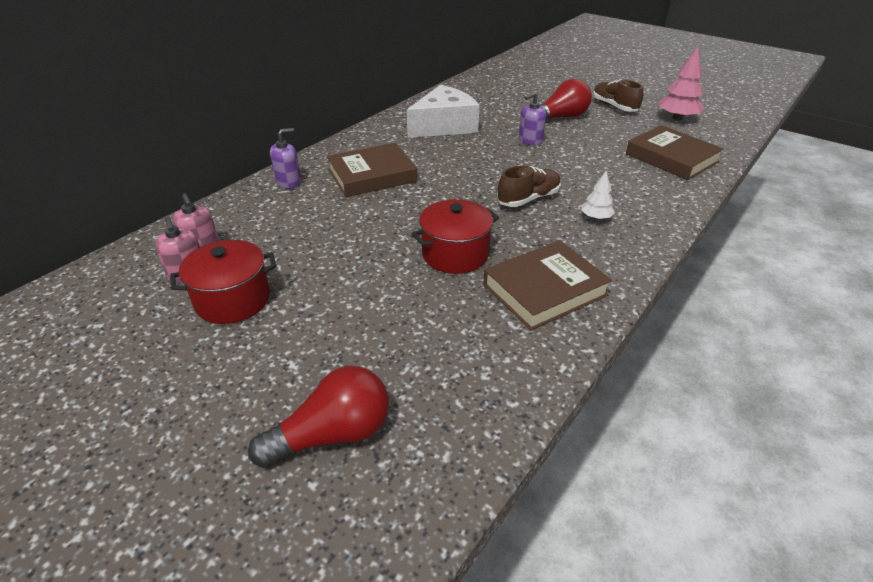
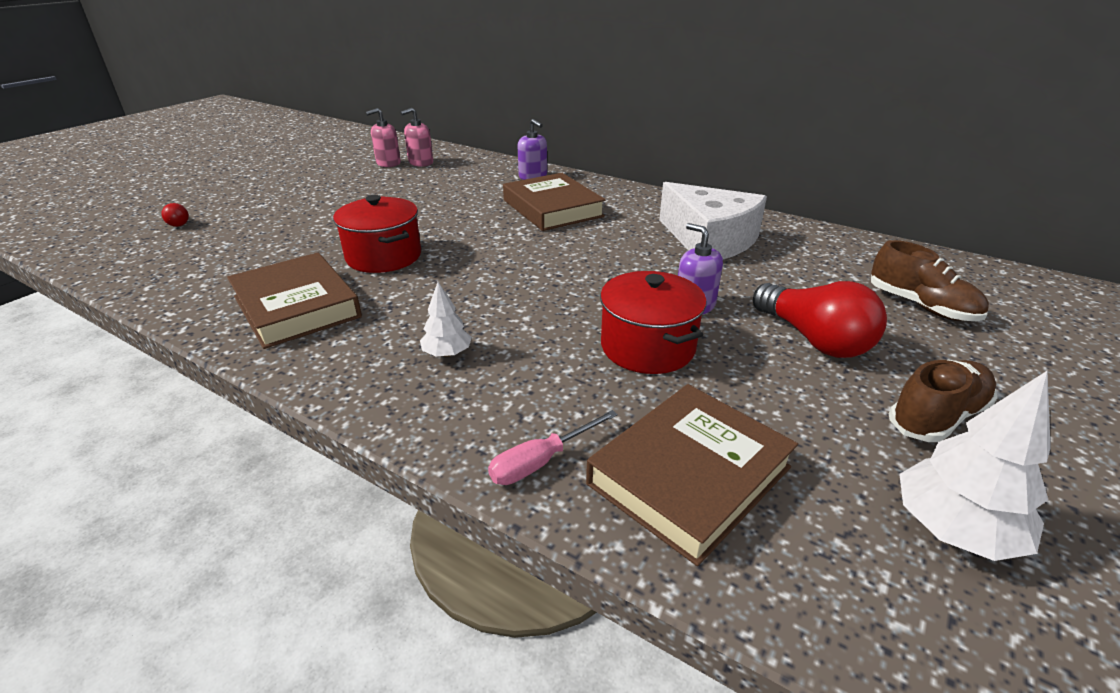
camera: 85 degrees right, 5 degrees down
red pot [170,240,276,324] -> red pot moved to [600,271,707,374]
red light bulb [248,366,389,468] -> red light bulb [162,203,189,227], size x0.43
brown shoe [497,166,561,207] -> brown shoe moved to [871,240,989,321]
pink tree [659,47,704,120] -> white tree [899,371,1051,561]
none -> pink screwdriver [488,410,618,485]

